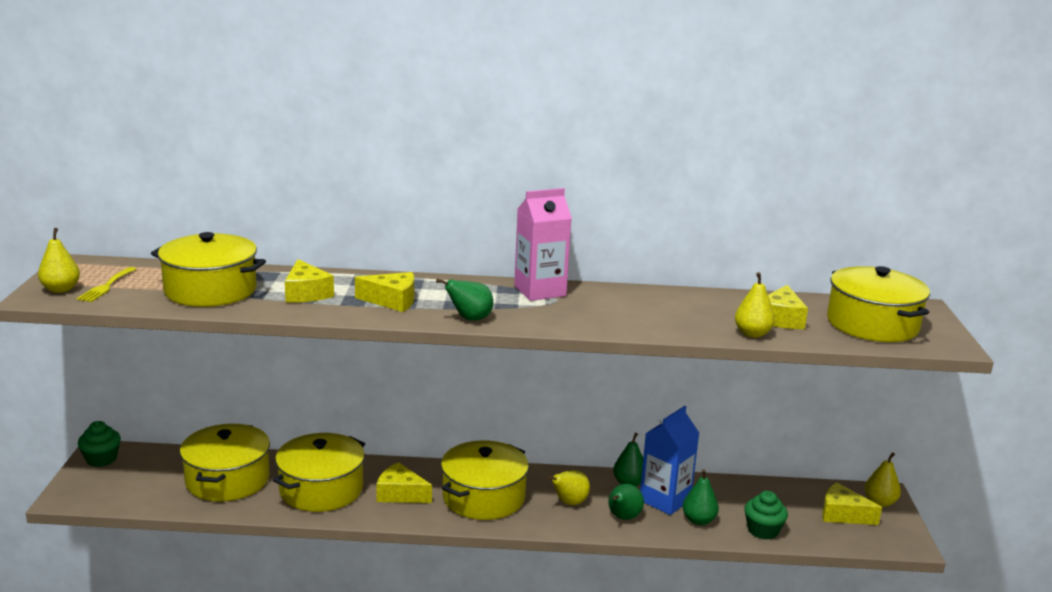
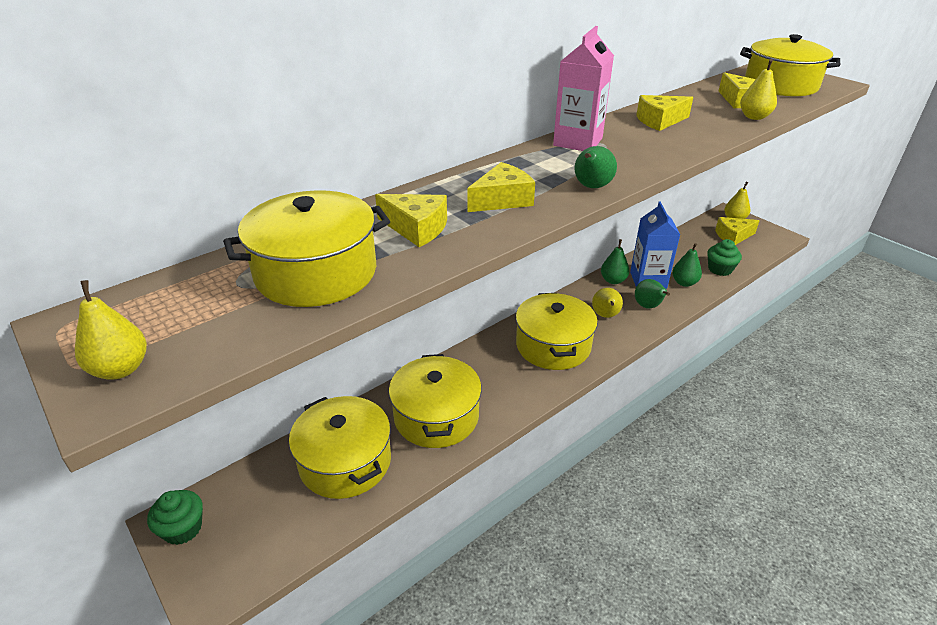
camera: 40 degrees left, 15 degrees up
yellow fork [76,267,136,302] -> none
yellow cheese [376,462,432,503] -> yellow cheese moved to [636,95,693,131]

